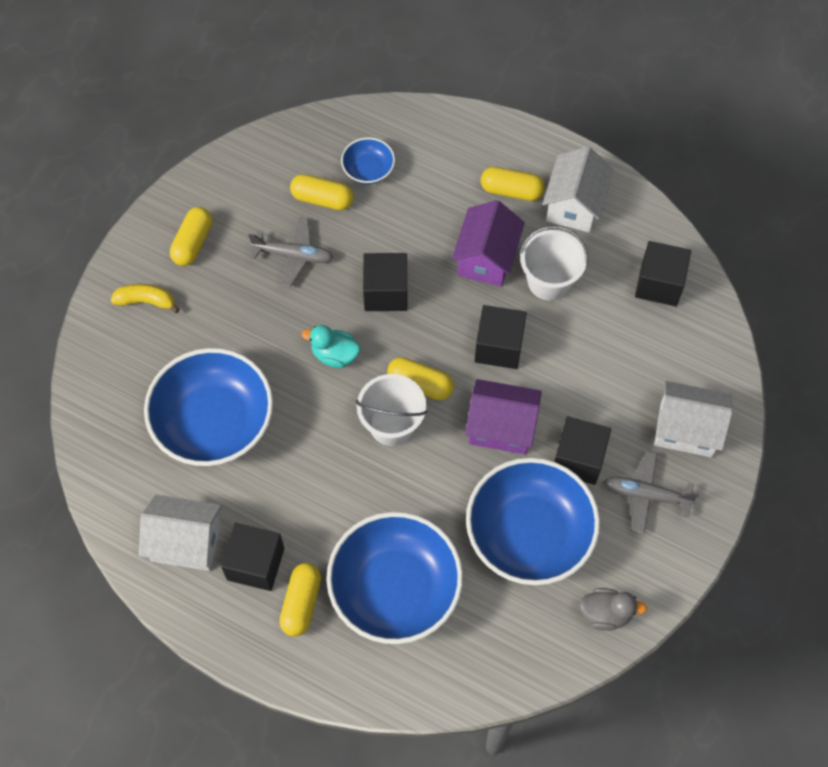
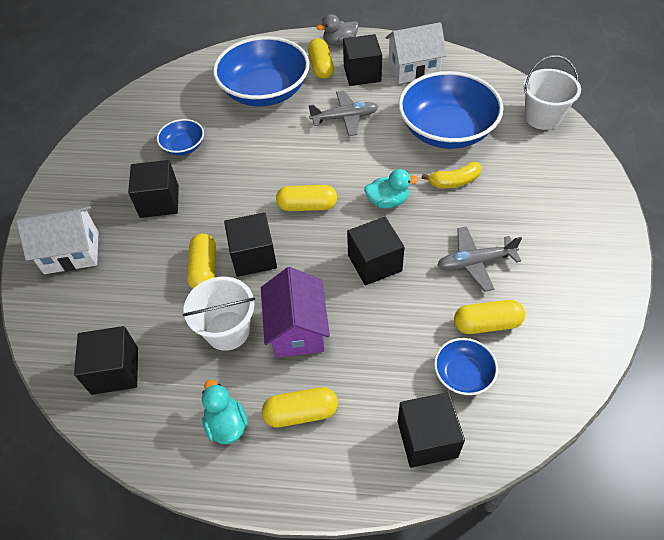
camera: 160 degrees right, 10 degrees down
yellow banana [111,284,180,313] -> yellow banana moved to [422,162,482,188]
yellow capsule [170,207,213,266] -> yellow capsule moved to [187,233,216,289]
white bucket [356,374,427,446] -> white bucket moved to [523,55,581,130]
purple house [465,379,542,454] -> none
blue bowl [466,458,600,585] -> blue bowl [157,119,204,155], size x0.47
white house [542,146,614,233] -> turquoise duck [202,379,248,444]
grey duck [579,588,647,631] -> grey duck moved to [316,14,358,46]
grey plane [603,451,699,534] -> grey plane moved to [308,91,378,136]
none -> black cube [398,392,465,468]

